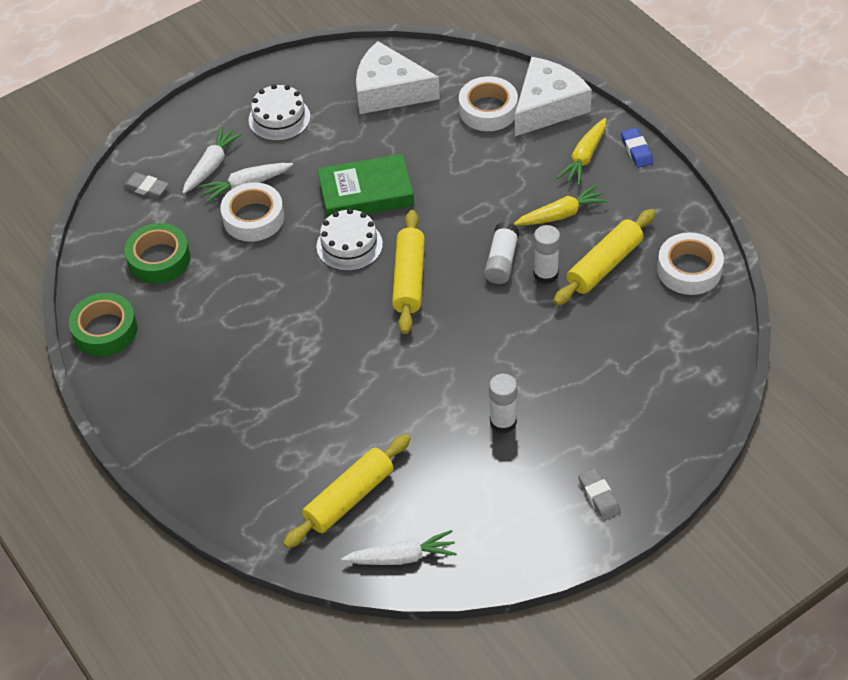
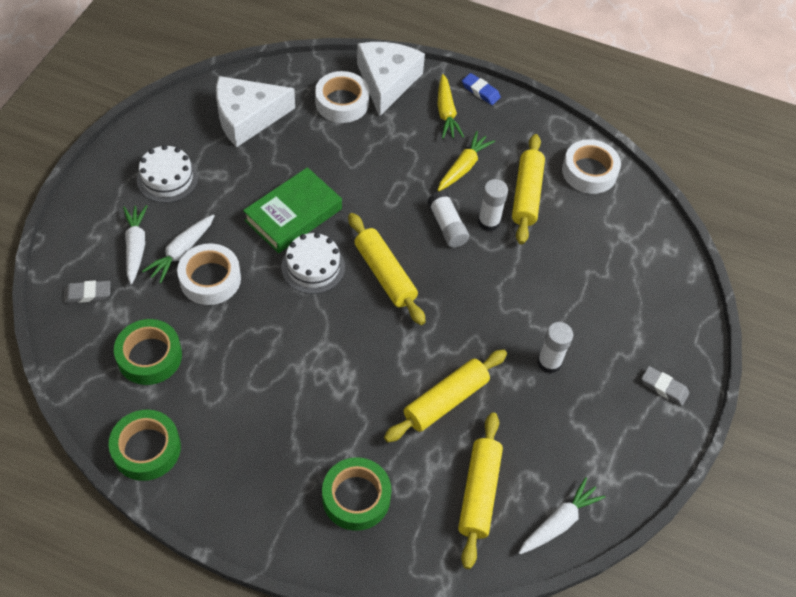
camera: 40 degrees left, 5 degrees up
none -> green tape [322,457,391,531]
none -> yellow rolling pin [384,349,507,443]

